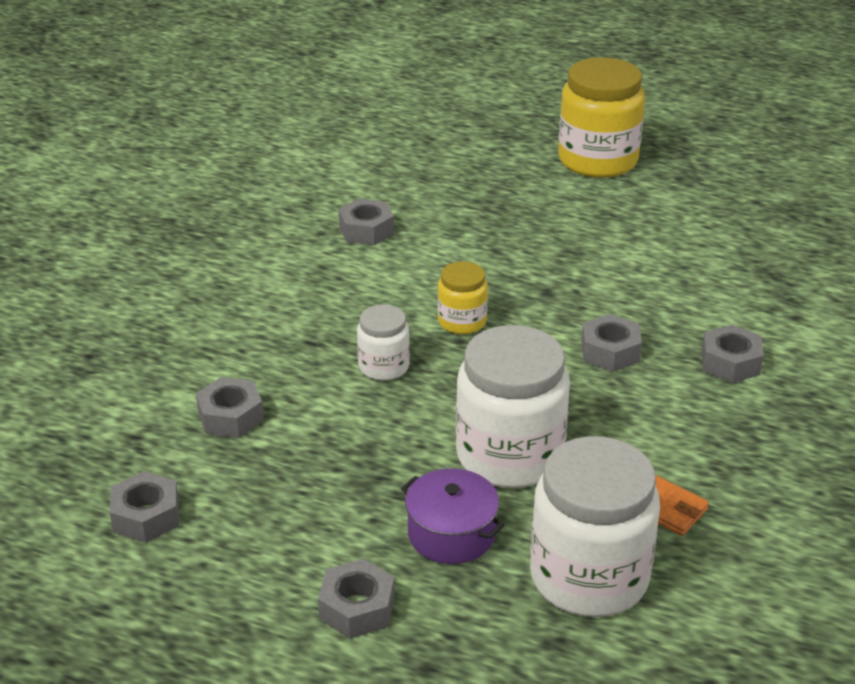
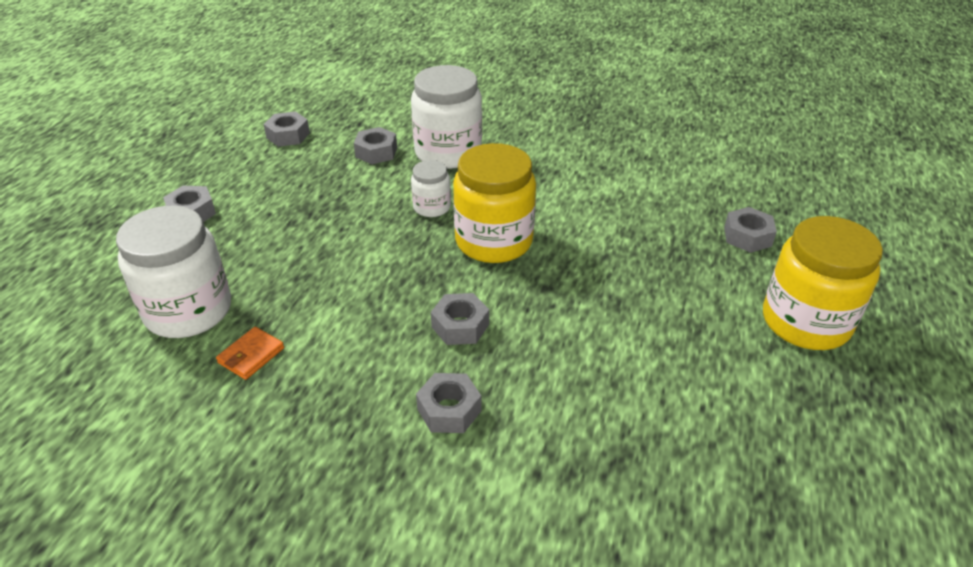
camera: 85 degrees right, 5 degrees up
grey nut [338,199,394,245] -> grey nut moved to [724,207,777,253]
purple pot [401,468,505,564] -> none
yellow jar [438,261,488,334] -> yellow jar [453,143,536,263], size x1.94
white jar [456,325,570,488] -> white jar moved to [411,65,482,169]

